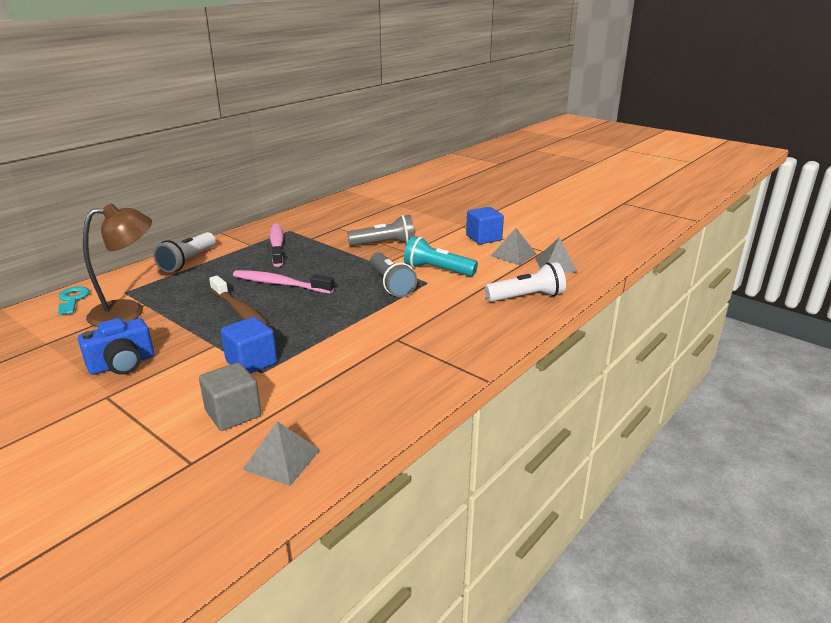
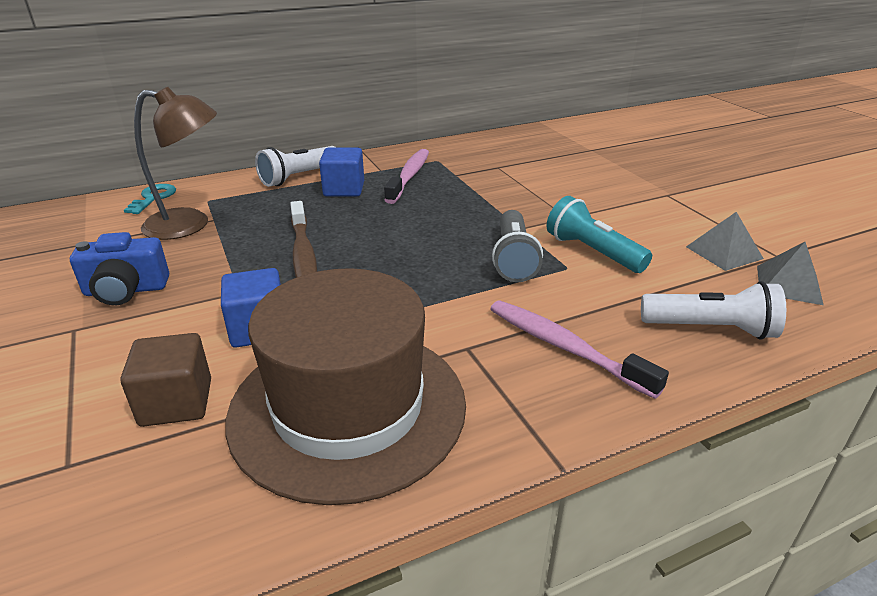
camera: 25 degrees right, 5 degrees up
grey cube [199,362,261,431] -> brown cube [120,333,211,427]
pink toothbrush [233,270,334,294] -> pink toothbrush moved to [490,300,669,399]
grey pyramid [243,421,320,486] -> none
grey flashlight [347,215,415,246] -> none
blue cube [466,207,504,244] -> blue cube moved to [319,148,364,196]
none -> brown hat [225,268,466,505]

